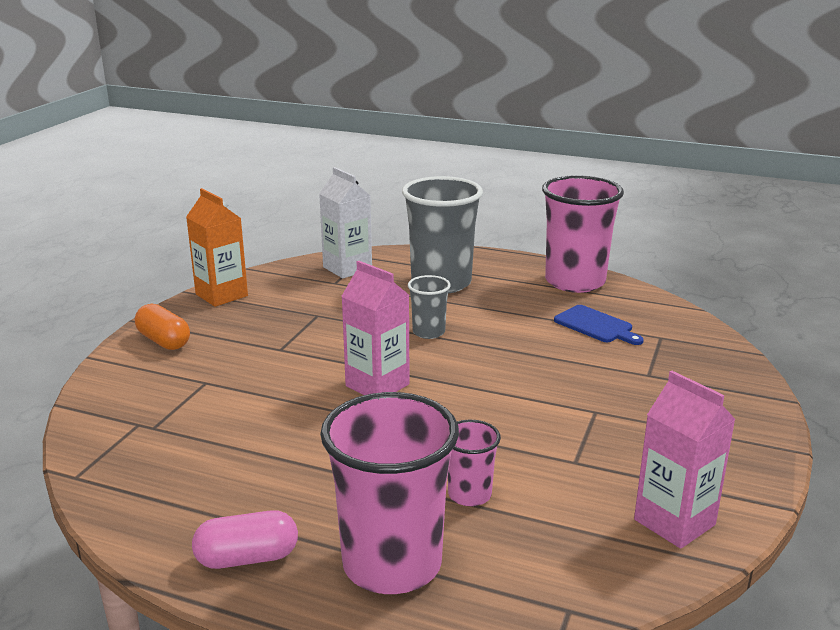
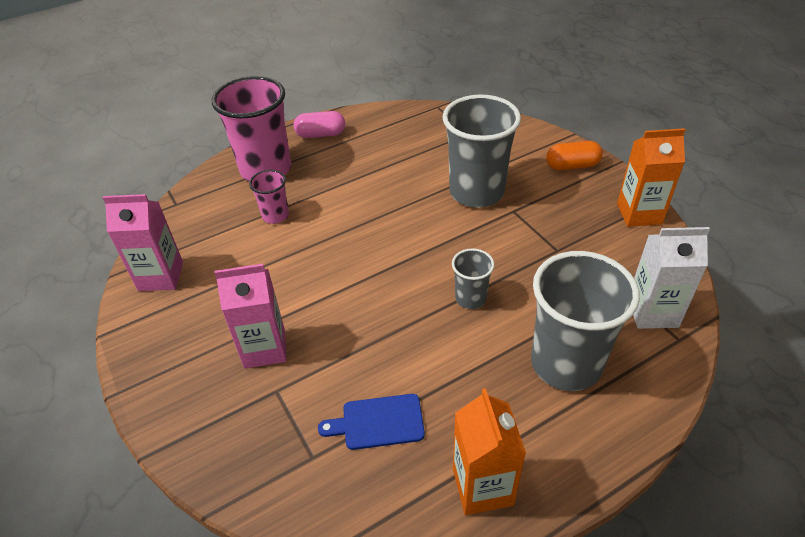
camera: 130 degrees right, 20 degrees up
pink capsule [192,510,298,569] -> pink capsule turned 60 degrees clockwise [293,111,345,138]
pink carton [341,261,410,395] -> pink carton moved to [214,264,287,369]
pink cup [542,175,624,293] -> orange carton [453,388,526,515]
none -> grey cup [442,94,521,208]

